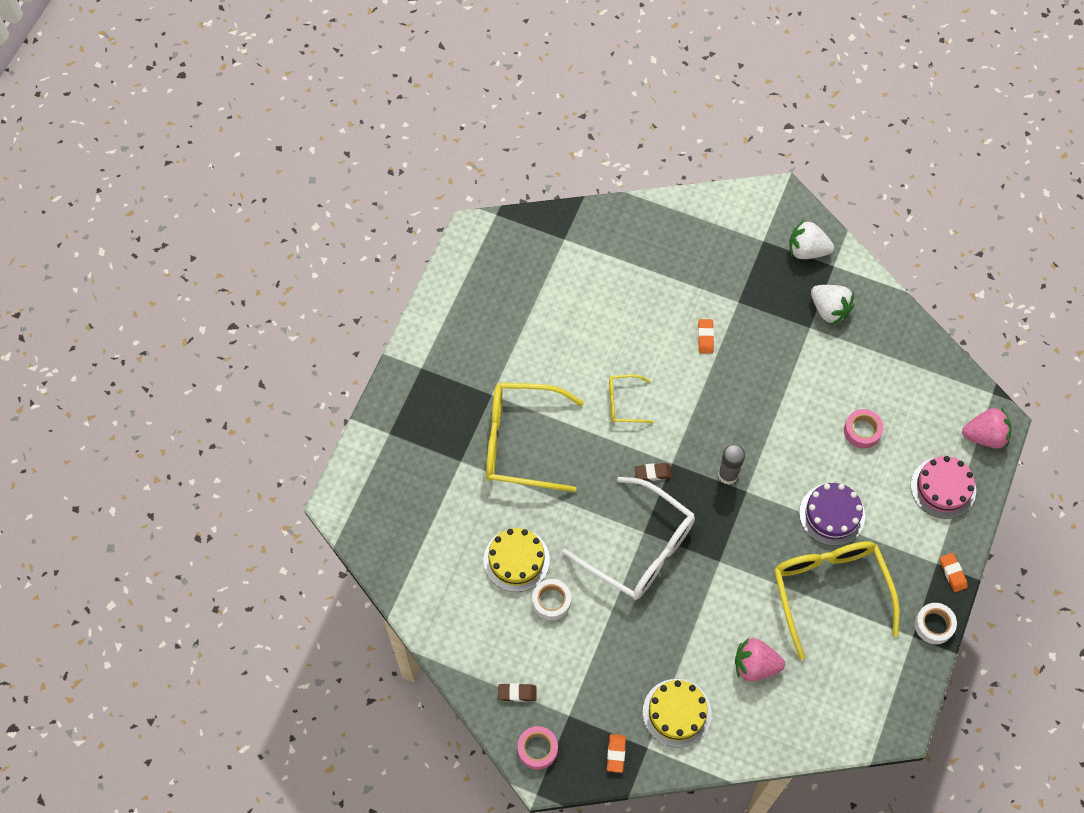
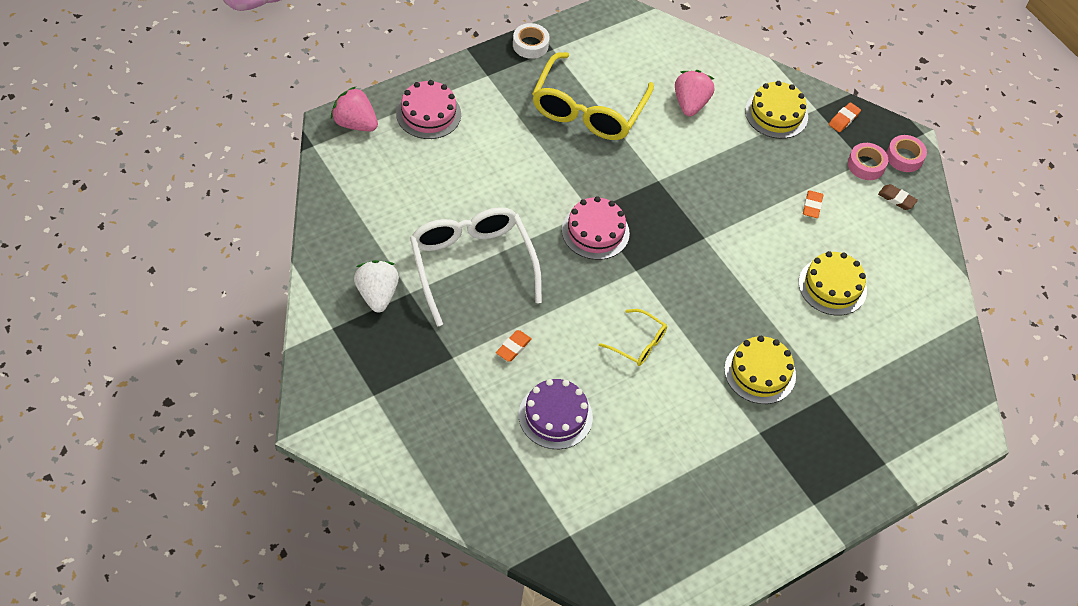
camera: 150 degrees left, 10 degrees down
yellow glasses [486,383,584,492] -> yellow cake [724,336,796,404]
white tape [532,579,571,620] -> none
white glasses [562,477,695,600] -> white glasses moved to [410,207,542,327]
brown eraser [635,463,672,481] -> none
grey glue stick [718,444,745,485] -> pink cake [562,196,630,260]
pink strawberry [735,638,785,681] -> pink strawberry turned 120 degrees counterclockwise [675,70,714,117]
white strawberry [789,220,834,259] -> none
purple cake [799,483,865,546] -> purple cake moved to [519,379,593,449]
pink tape [844,409,884,448] -> pink tape moved to [848,143,888,180]
orange eraser [940,553,968,592] -> orange eraser moved to [803,190,823,218]

